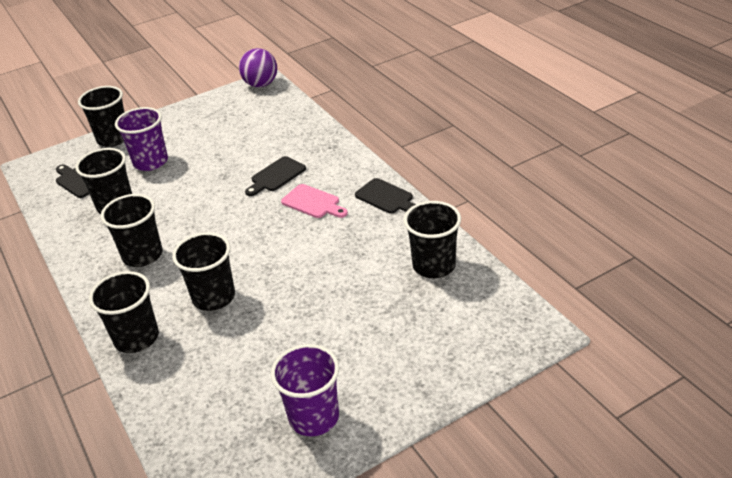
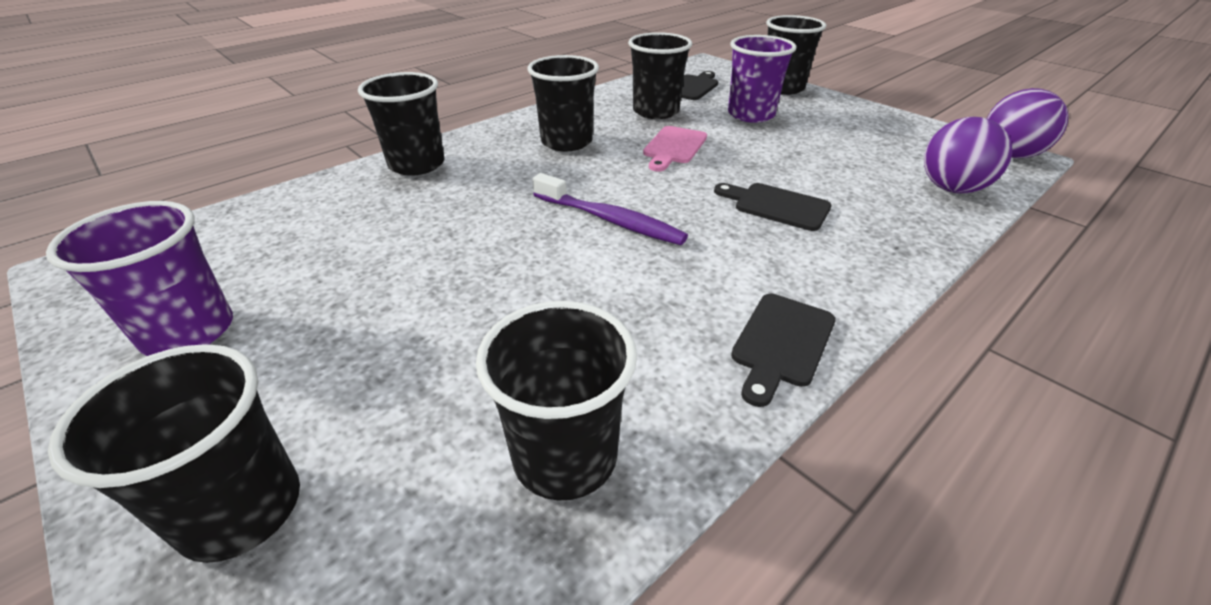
camera: 75 degrees right, 0 degrees up
black cup [172,232,235,311] -> black cup moved to [48,344,300,563]
pink cutting board [281,184,348,218] -> pink cutting board moved to [643,126,707,172]
none -> purple toothbrush [532,173,688,245]
none -> purple ball [924,117,1012,193]

